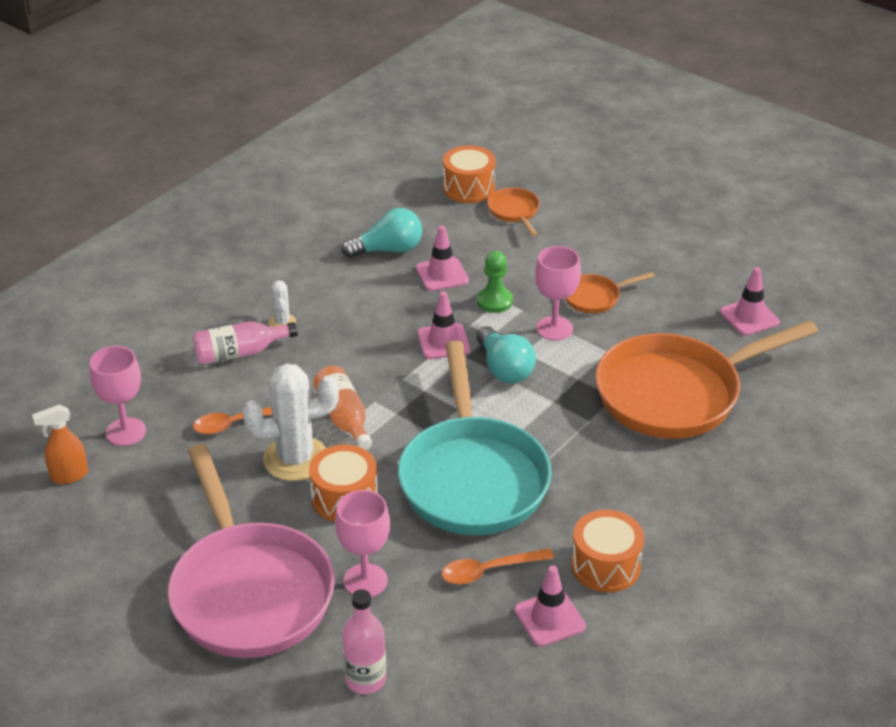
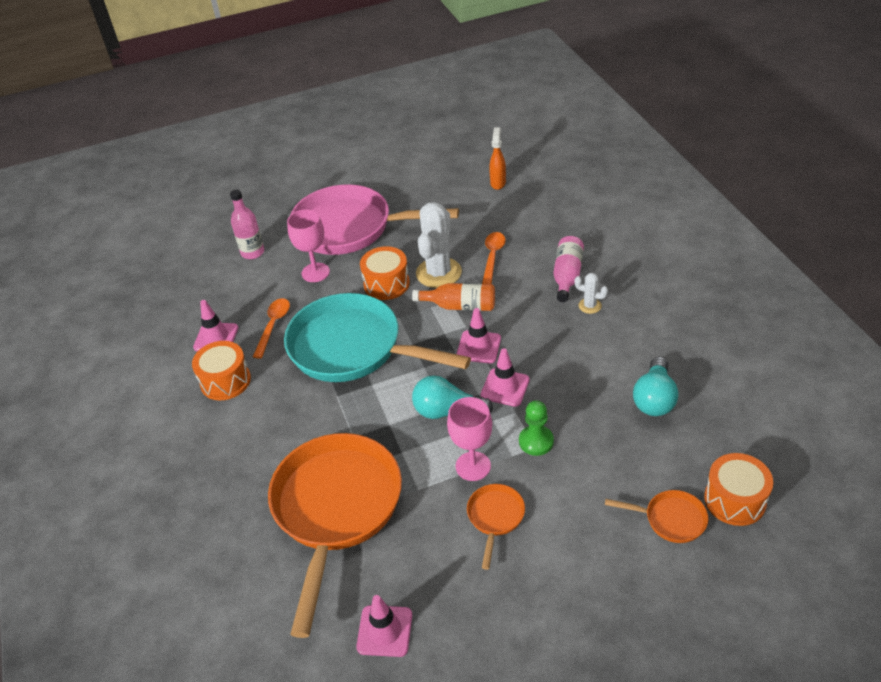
camera: 125 degrees right, 5 degrees up
pink goblet [90,346,146,446] -> none
pink traffic cone [416,225,469,291] -> pink traffic cone moved to [457,308,501,363]

